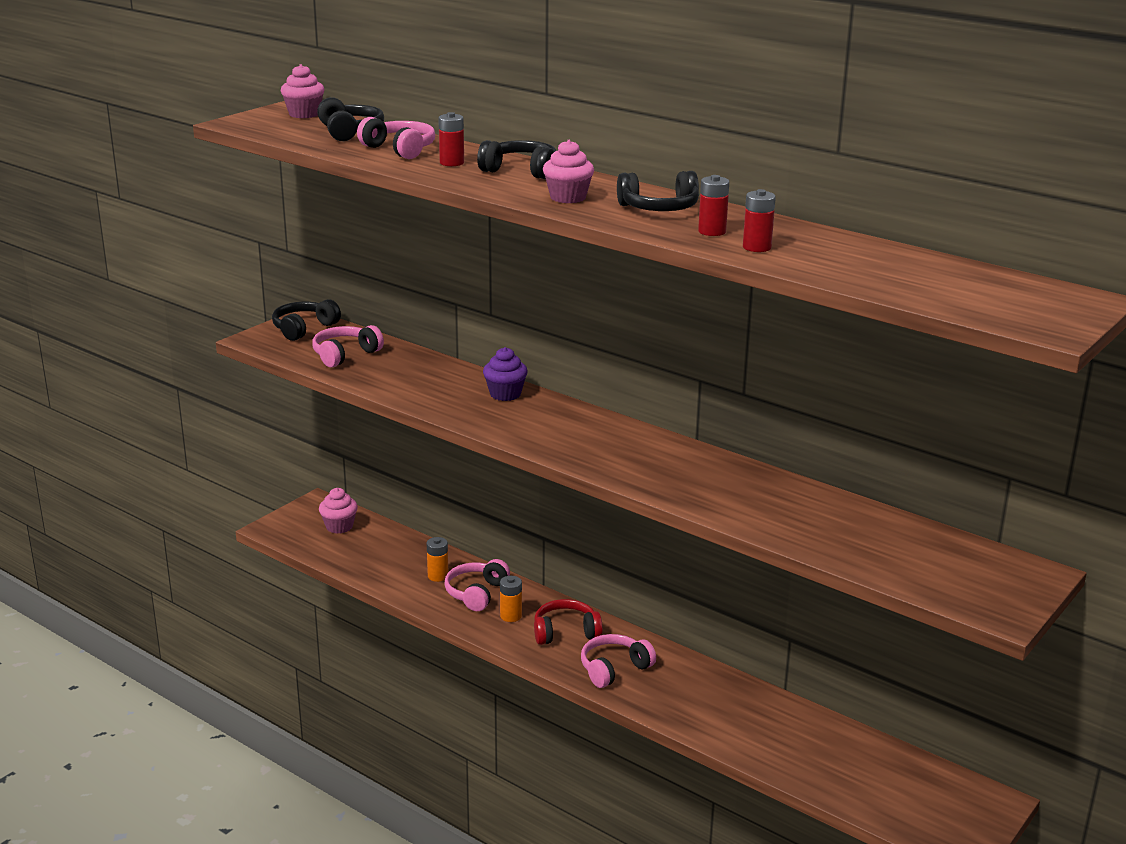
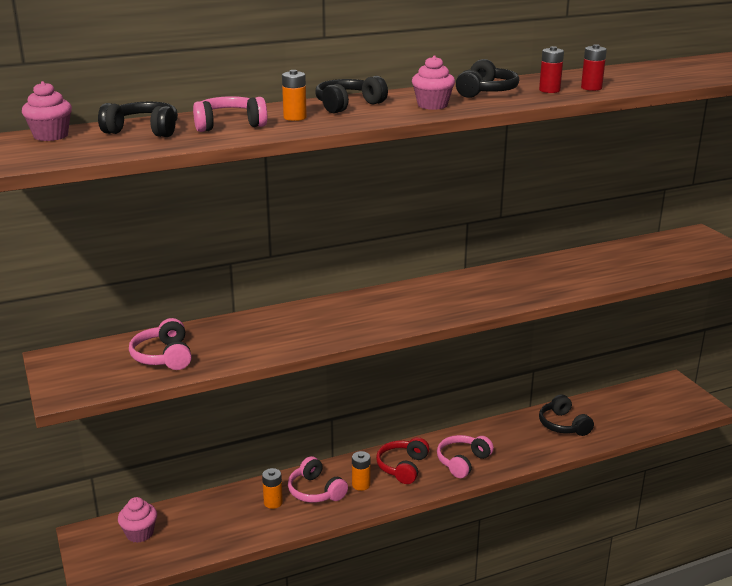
camera: 60 degrees left, 0 degrees up
black headphones [272,299,341,341] -> black headphones moved to [539,394,594,436]
red battery [438,112,464,166] -> orange battery [282,70,307,121]
purple cupcake [483,347,528,401] -> none
pink headphones [581,634,656,688] -> pink headphones turned 45 degrees clockwise [437,435,494,478]

